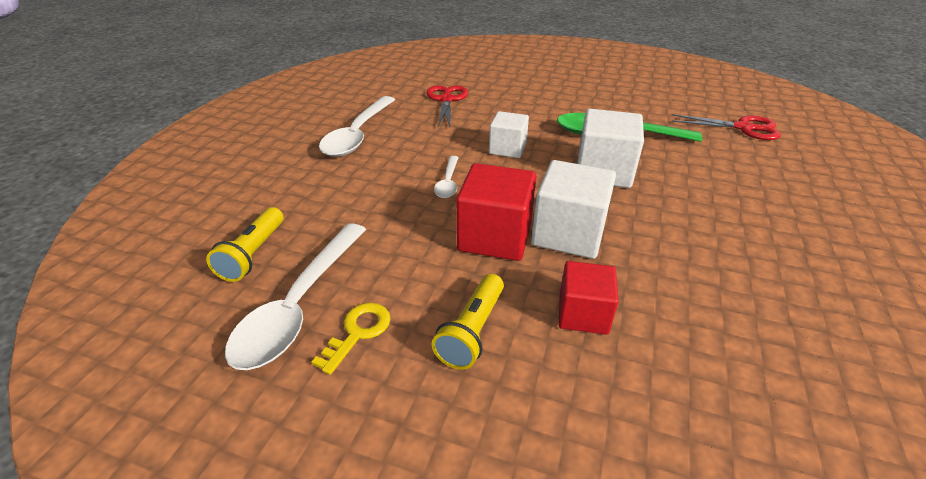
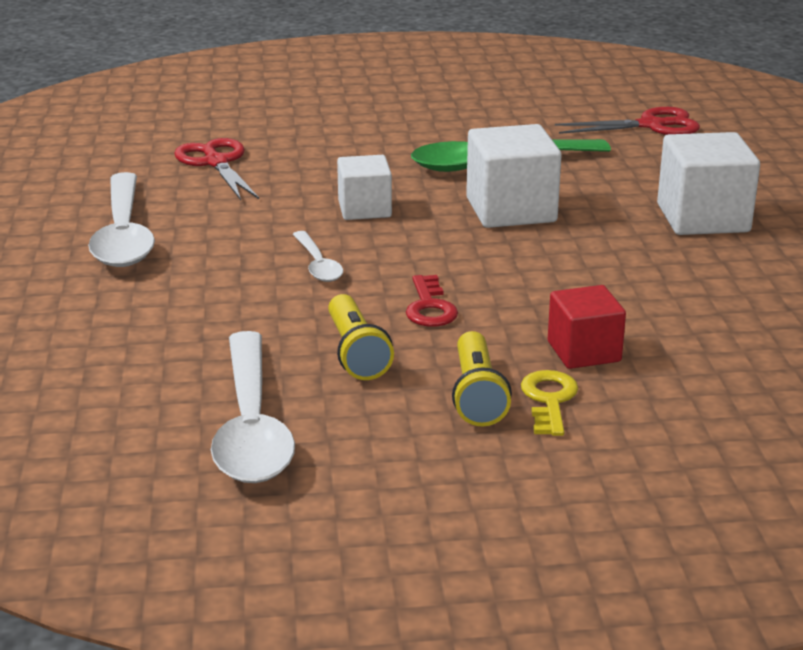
camera: 25 degrees left, 10 degrees down
yellow flashlight [206,207,283,282] -> yellow flashlight moved to [328,294,394,380]
yellow key [311,303,391,375] -> yellow key moved to [521,370,578,436]
red cube [456,163,536,261] -> red key [406,275,458,327]
white cube [531,160,616,259] -> white cube moved to [657,132,760,235]

